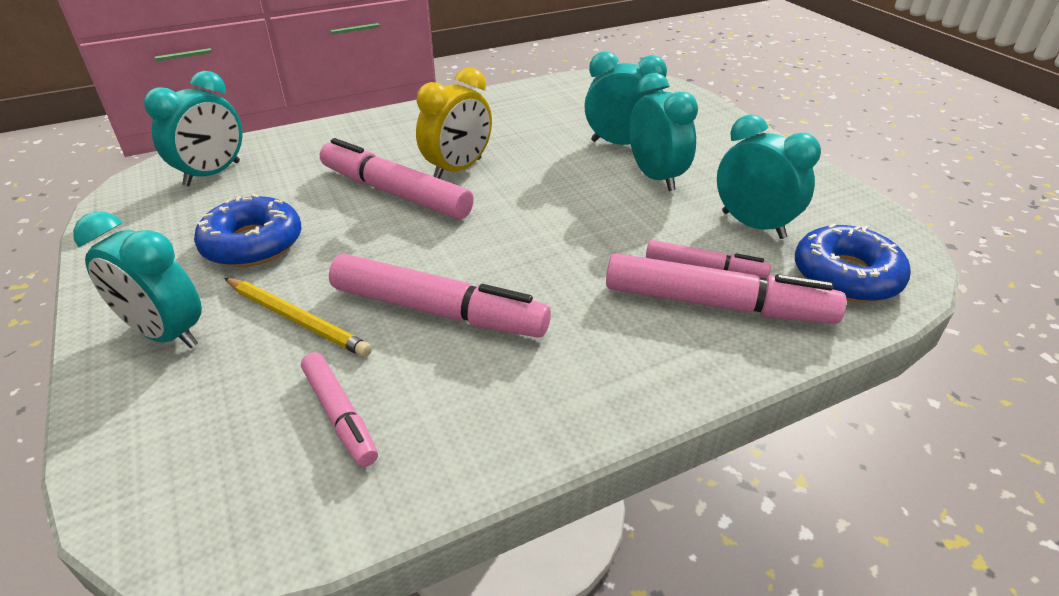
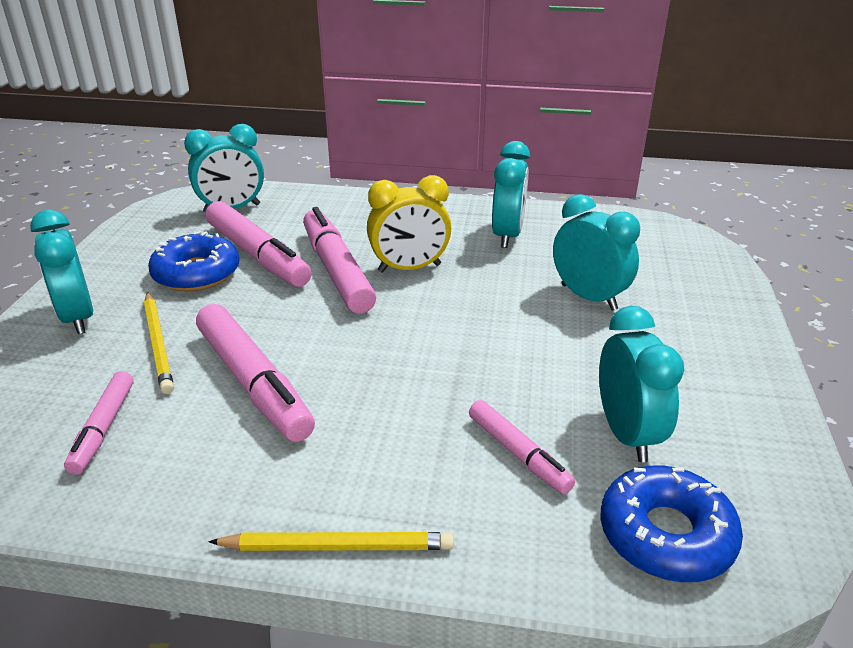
camera: 35 degrees right, 5 degrees down
pink marker [606,253,846,324] -> pink marker moved to [206,201,312,287]
turquoise clock [629,73,698,191] -> turquoise clock moved to [492,141,530,248]
none -> yellow pencil [208,532,454,551]

